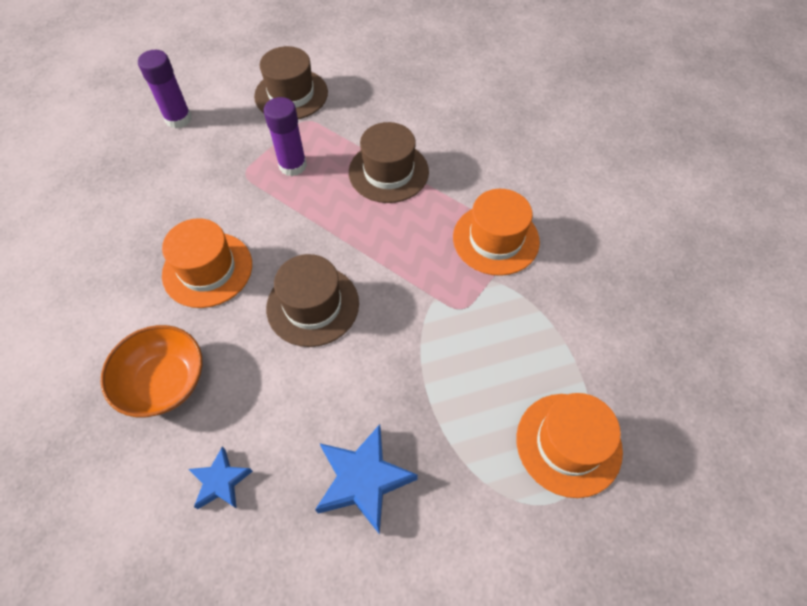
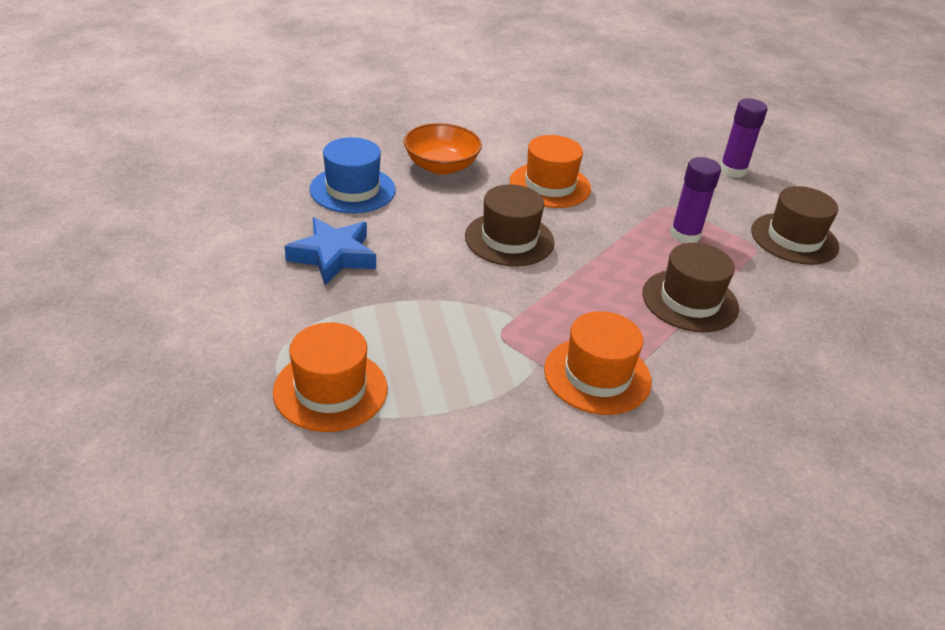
camera: 90 degrees right, 20 degrees down
blue star [188,447,253,509] -> blue hat [310,137,396,213]

